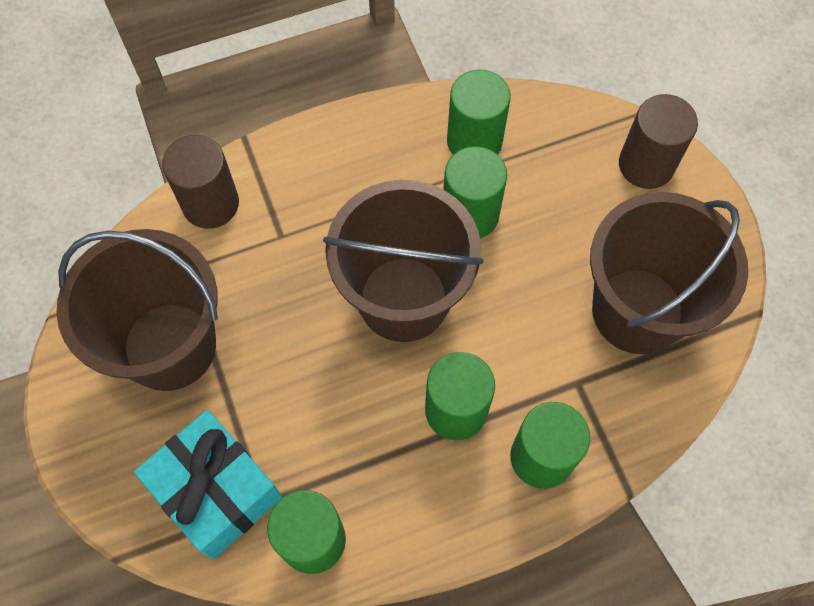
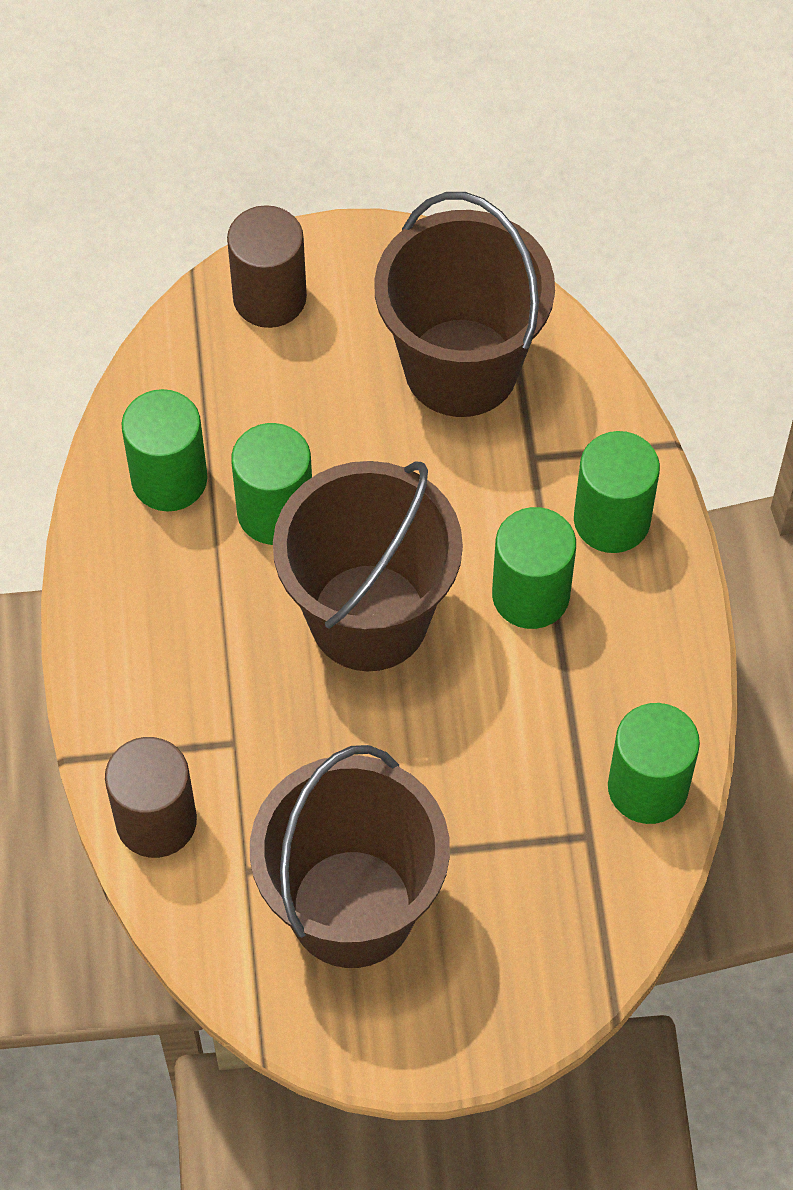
camera: 75 degrees left, 5 degrees down
turquoise gift [134,410,282,560] -> none

